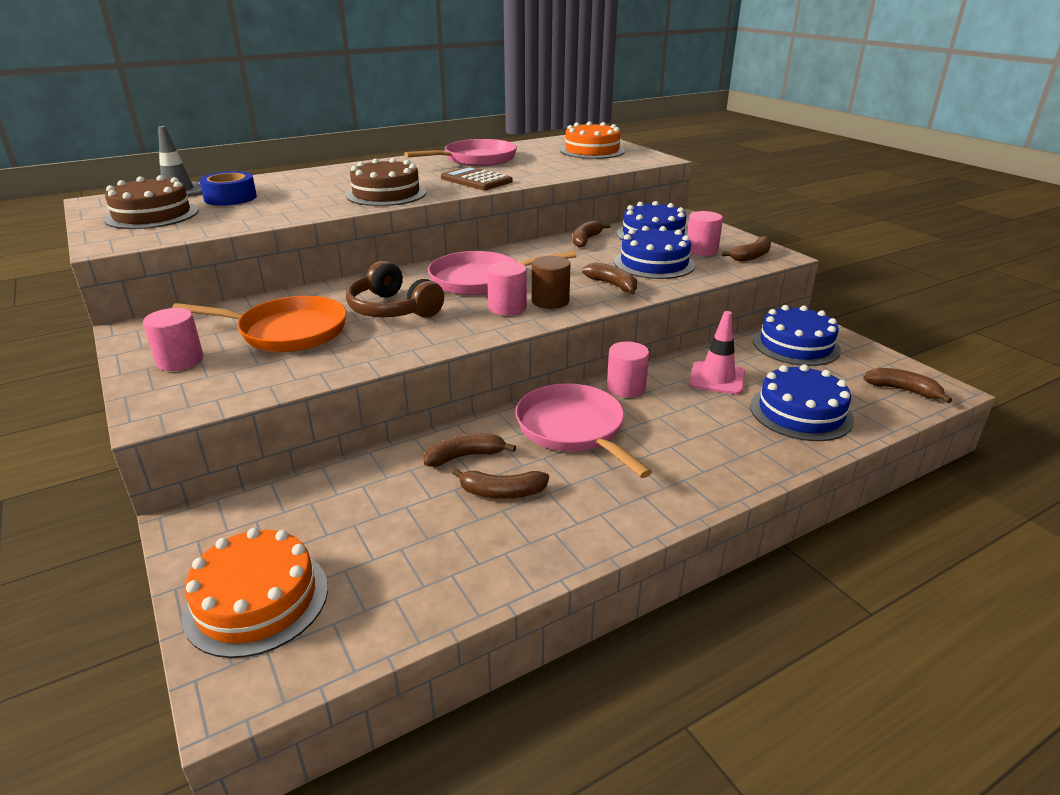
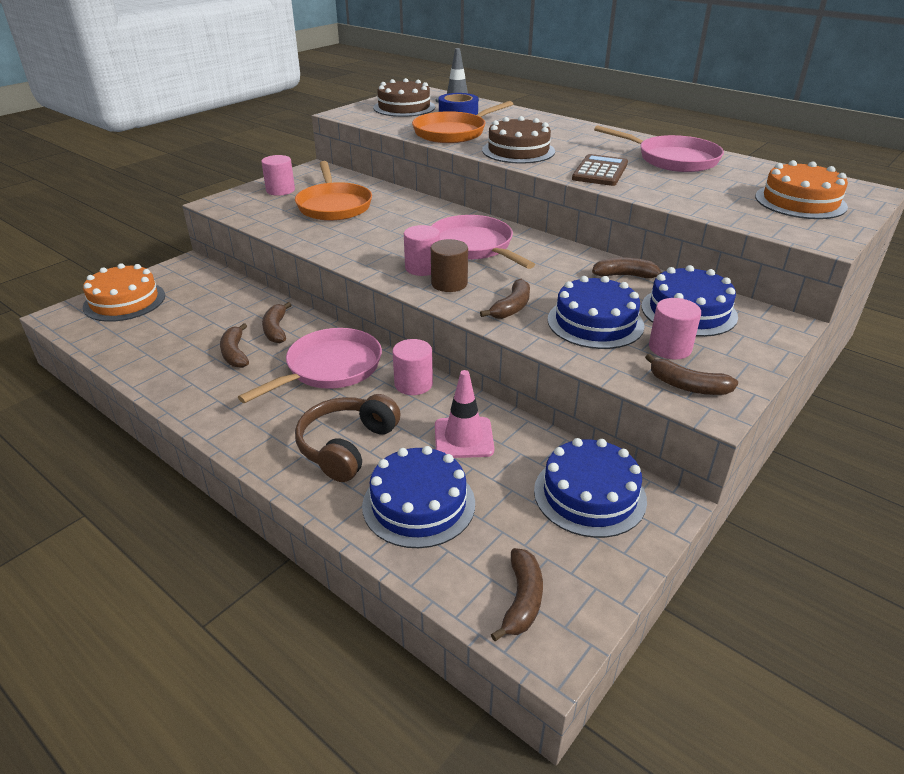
camera: 70 degrees right, 5 degrees up
brown headphones [346,261,444,318] -> brown headphones moved to [295,394,401,482]
brown banana [424,433,516,467] -> brown banana turned 150 degrees counterclockwise [262,302,291,343]
none -> orange pan [412,101,513,143]

